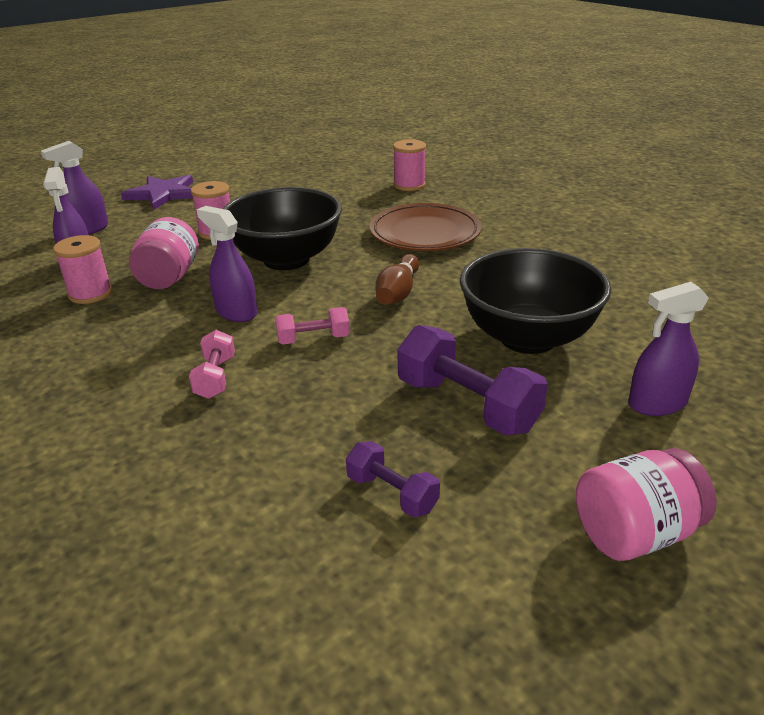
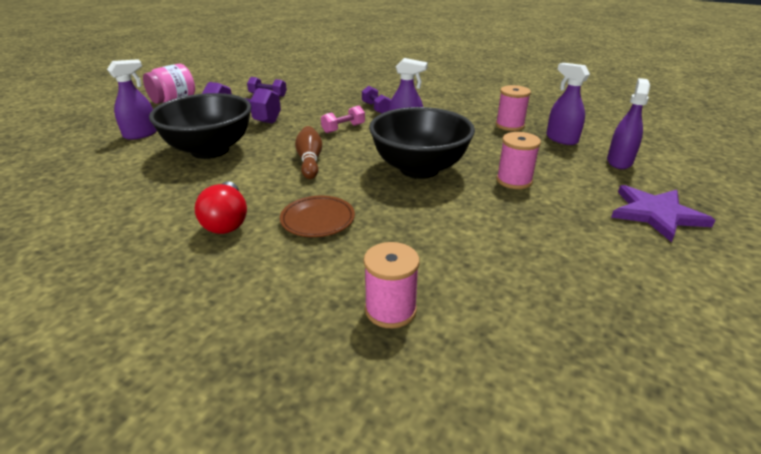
camera: 155 degrees right, 0 degrees up
pink jar [129,217,199,289] -> none
pink dumbbell [189,330,235,399] -> purple dumbbell [362,86,391,114]
brown plate [369,203,482,251] -> brown plate [280,196,355,237], size x0.61
none -> red light bulb [195,181,247,234]

